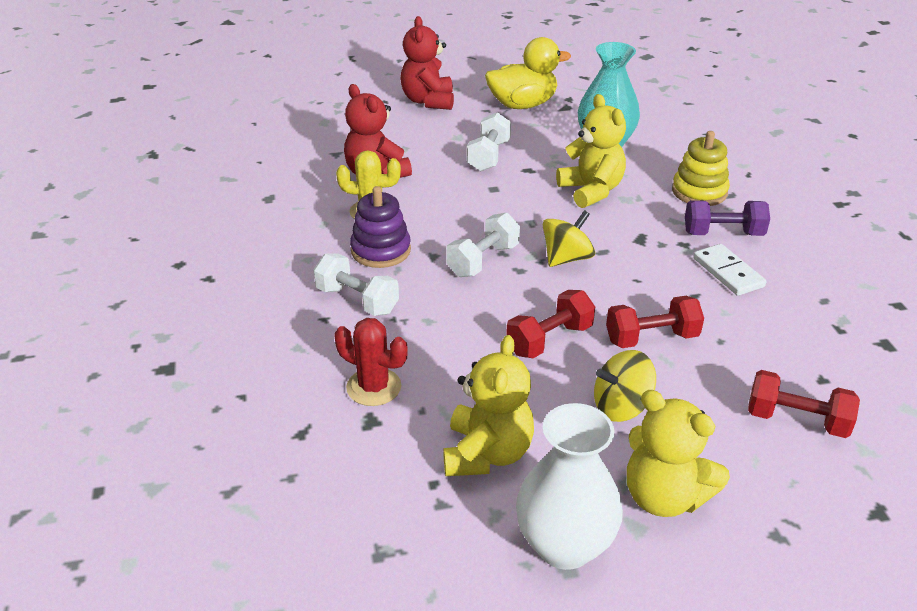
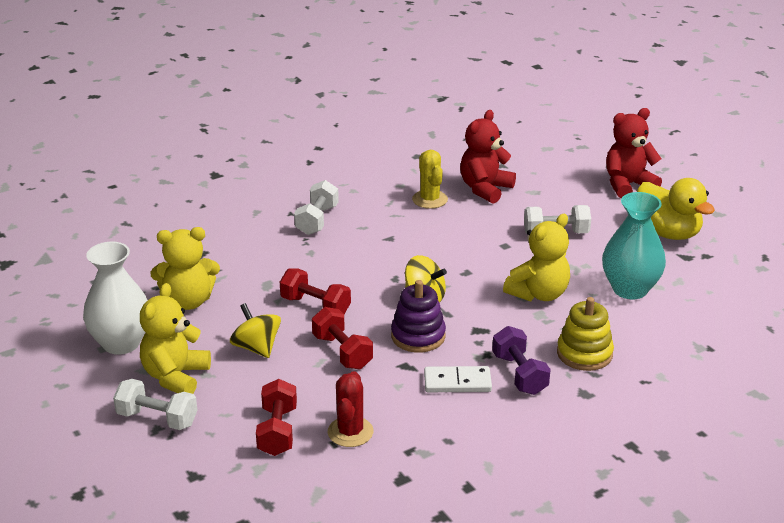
camera: 70 degrees right, 5 degrees down
red cactus [334,318,408,406] -> red cactus moved to [328,371,373,447]
purple stacking toy [350,186,411,268] -> purple stacking toy moved to [391,280,446,352]
white dumbbell [446,212,520,277] -> white dumbbell moved to [113,379,197,430]
white domino [693,244,766,296] -> white domino turned 45 degrees clockwise [424,366,492,392]

